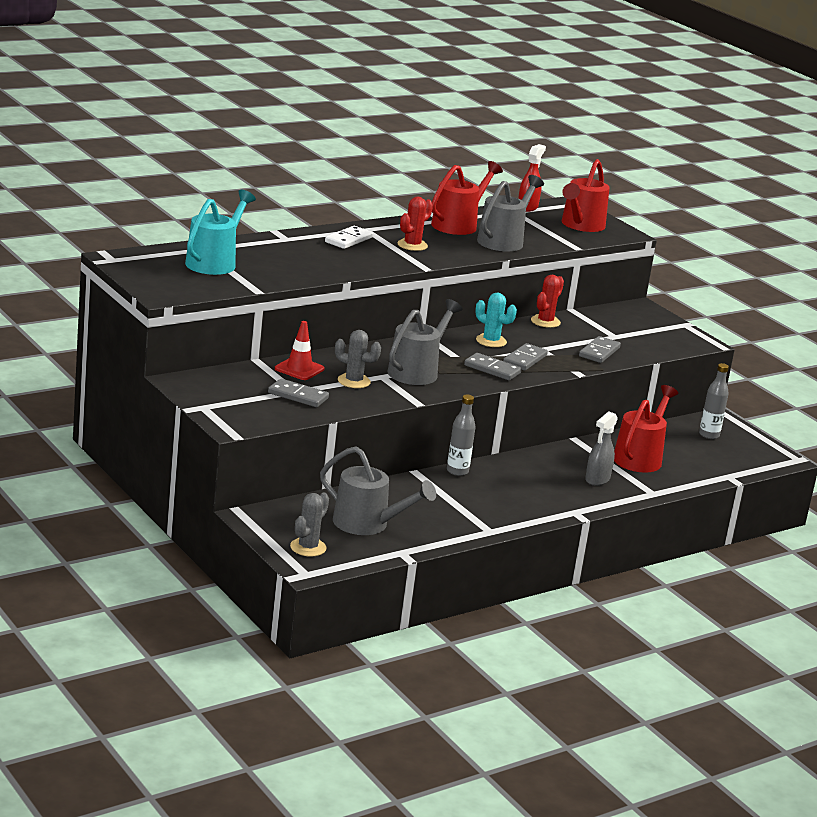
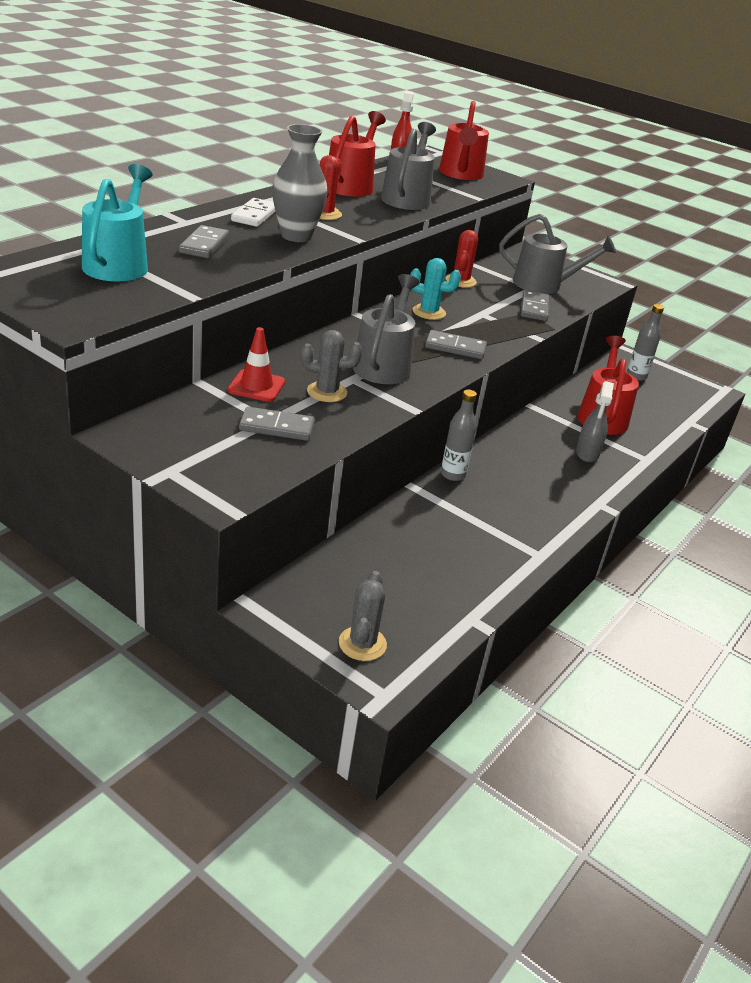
camera: 20 degrees left, 10 degrees up
grey watering can [320,446,436,535] -> grey watering can moved to [499,214,616,294]
grey domino [503,343,548,371] -> grey domino moved to [179,225,229,258]
none -> grey vase [272,124,328,242]

